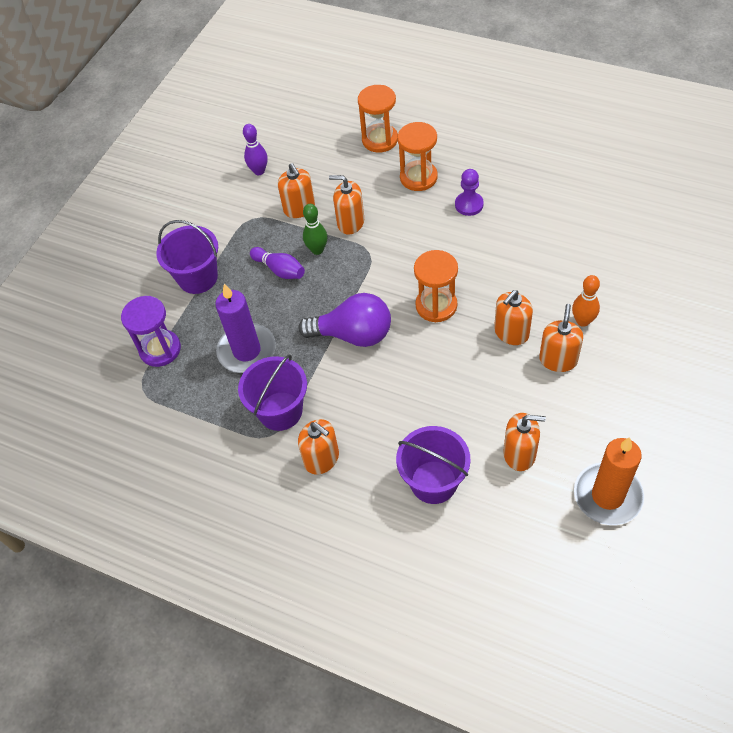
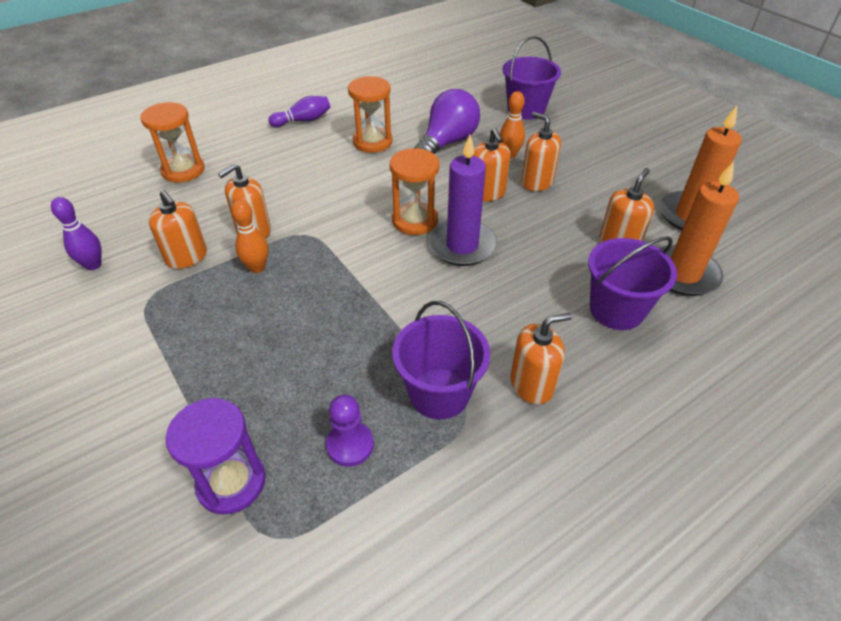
camera: 65 degrees left, 10 degrees down
purple bucket [156,220,218,294] -> purple bucket moved to [503,36,561,120]
purple candle [215,284,276,373] -> purple candle moved to [428,135,497,266]
purple bowling pin [250,247,305,279] -> purple bowling pin moved to [268,96,330,127]
orange soap dispenser [278,163,315,218] -> orange soap dispenser turned 45 degrees clockwise [149,190,207,269]
purple light bulb [298,293,391,347] -> purple light bulb moved to [414,89,480,154]
green bowling pin [303,204,327,255] -> orange bowling pin [231,200,268,273]
orange hourglass [397,122,438,191] -> orange hourglass moved to [348,76,392,153]
purple pawn [455,169,484,216] -> purple pawn moved to [326,395,374,467]
none -> orange candle [659,161,739,296]

